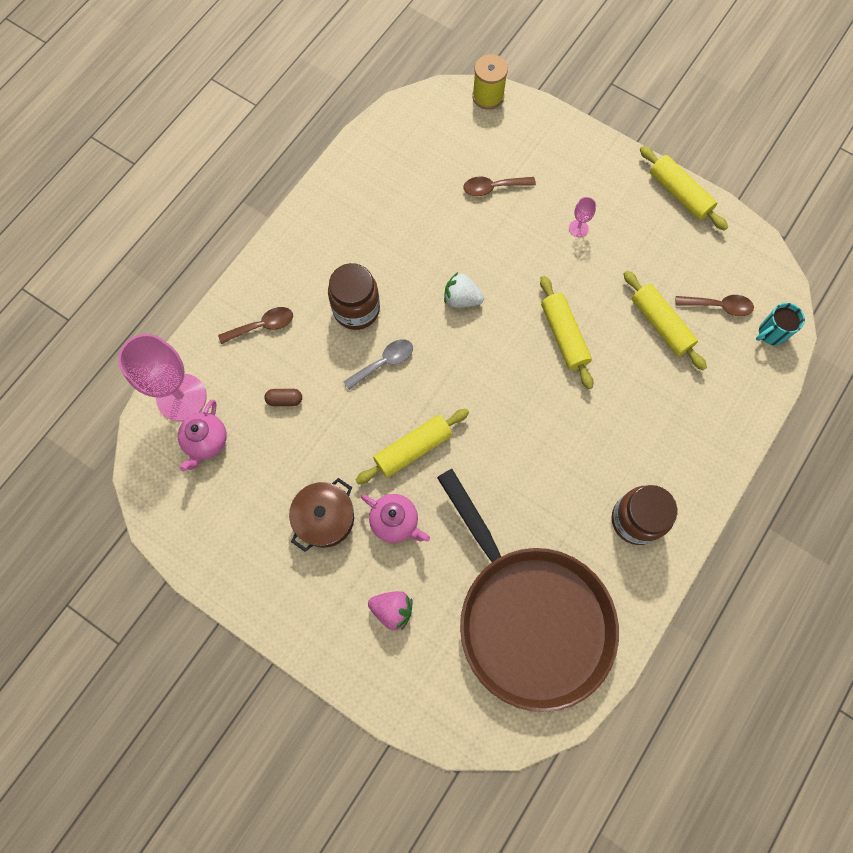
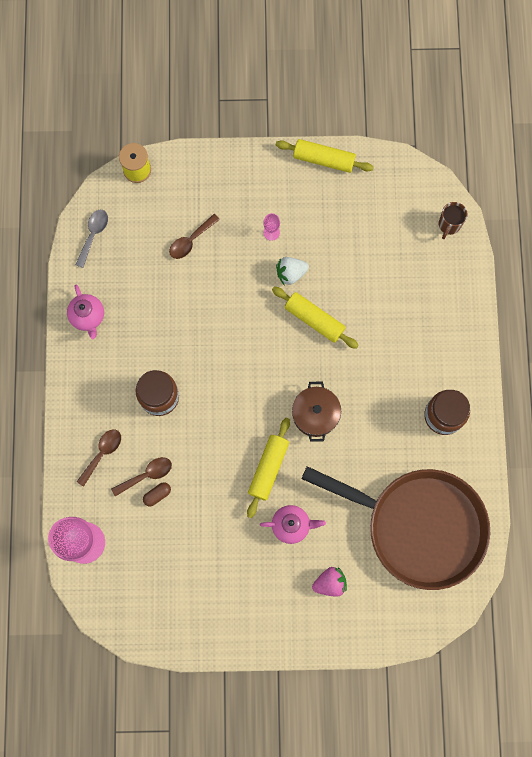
camera: 35 degrees left, 5 degrees up
pink teapot [178,399,227,472] -> pink teapot moved to [67,285,104,339]
brown pot [289,478,354,552] -> brown pot moved to [292,382,341,442]
grey spoon [343,339,413,390] -> grey spoon moved to [76,210,108,268]
white strawberry [444,272,484,308] -> white strawberry moved to [276,257,309,286]
yellow rolling pin [624,270,707,371] -> none
brown spoon [675,295,754,316] -> brown spoon moved to [111,457,172,496]
turquoise mug [756,303,805,345] -> brown mug [438,202,468,239]

